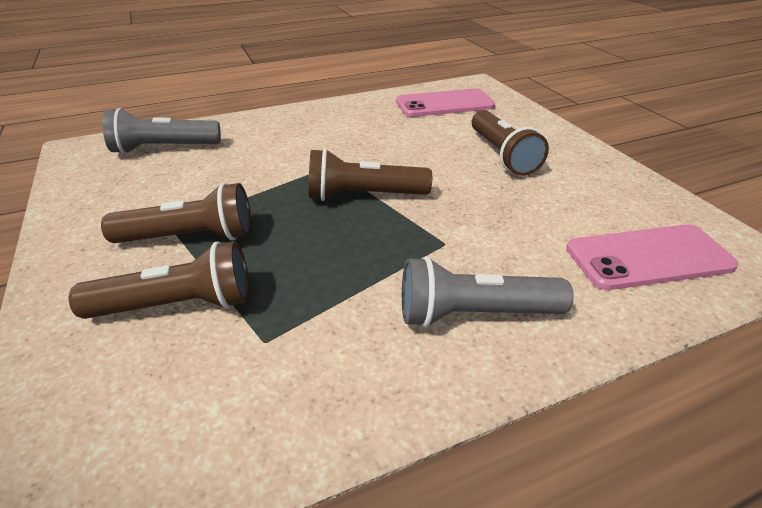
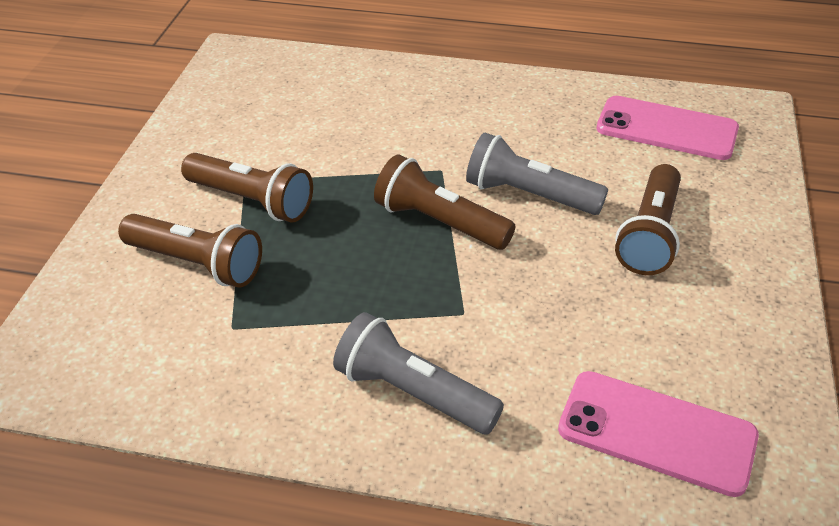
camera: 35 degrees right, 5 degrees up
grey flashlight [102,108,221,154] -> grey flashlight moved to [466,133,608,215]

